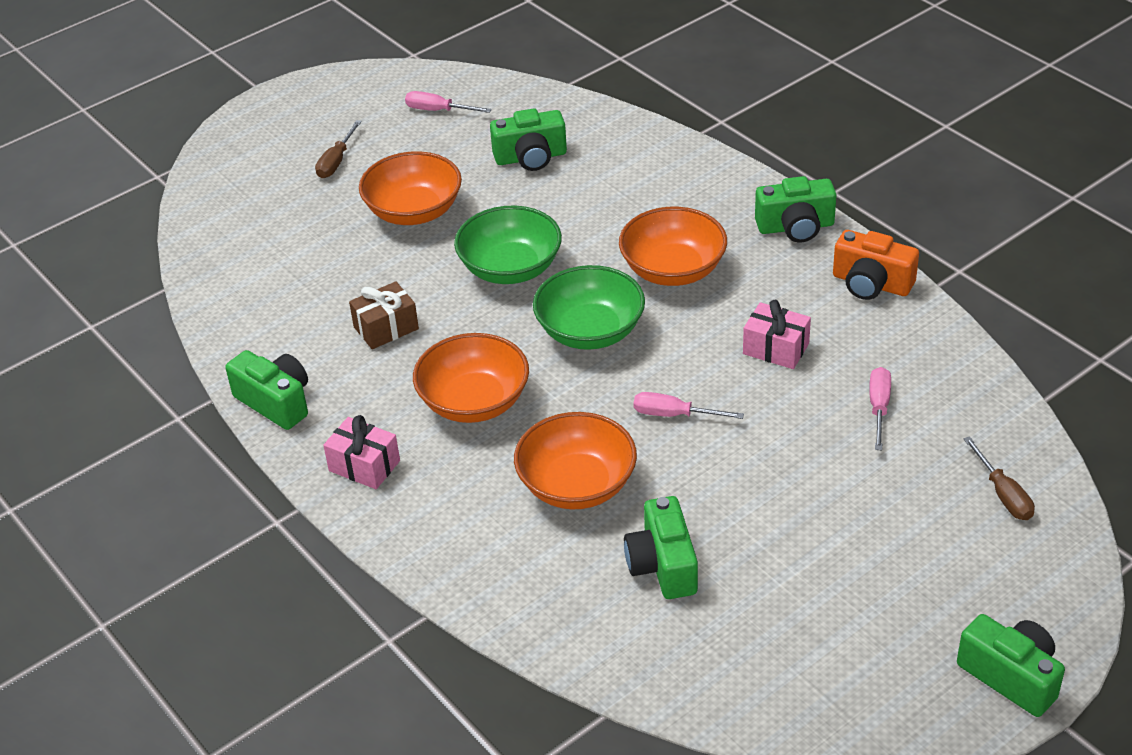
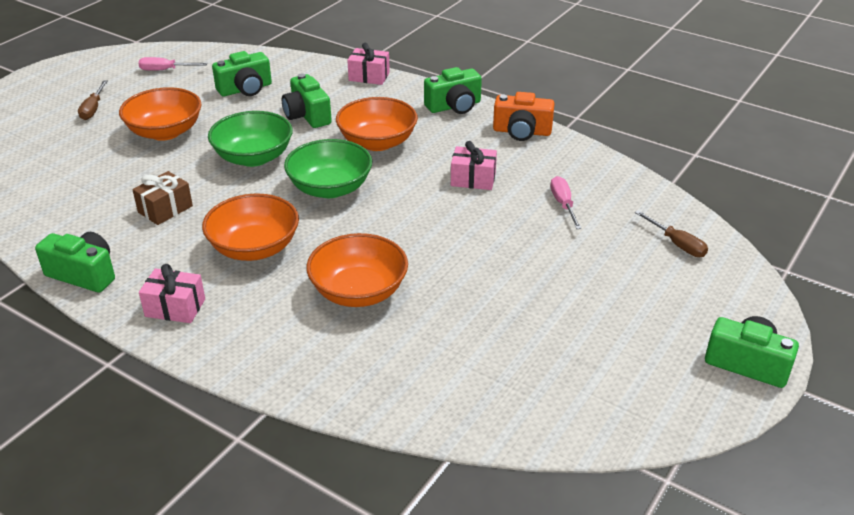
camera: 20 degrees left, 5 degrees down
green camera [624,496,698,599] -> green camera moved to [282,73,332,128]
pink screwdriver [634,392,744,419] -> none
none -> pink gift [347,43,390,85]

